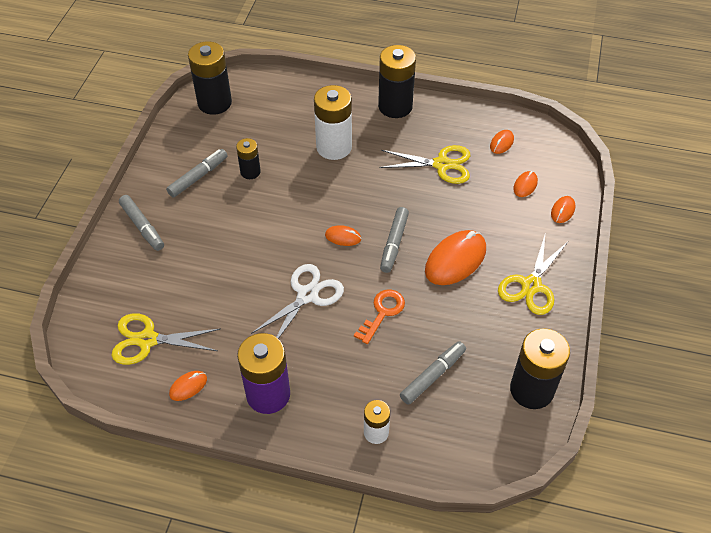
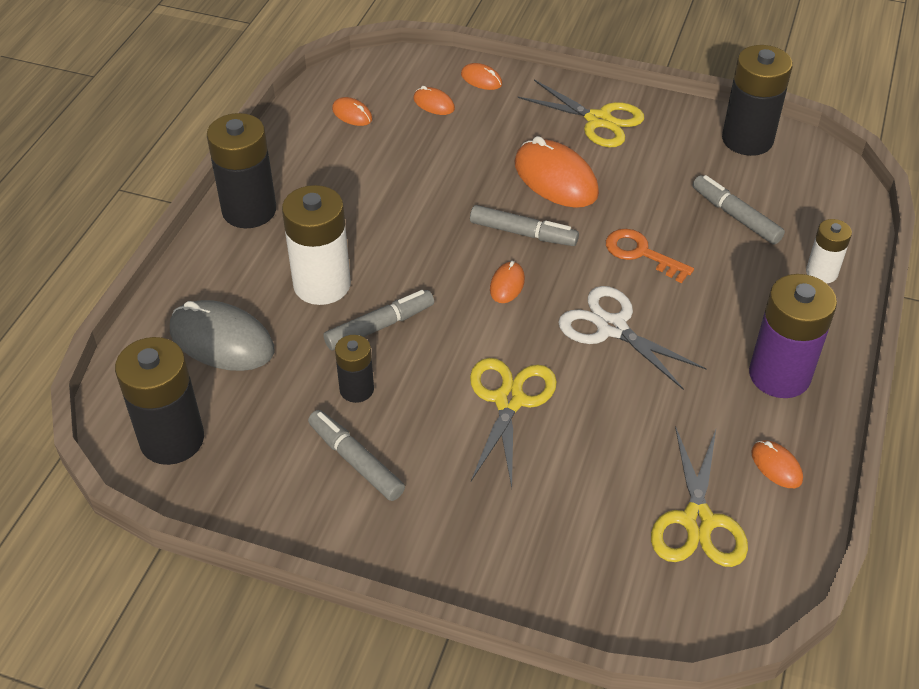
camera: 85 degrees left, 5 degrees down
grey marker [119,195,164,251] -> grey marker moved to [323,290,434,350]
yellow scissors [379,145,470,184] -> yellow scissors moved to [470,358,557,488]
none -> grey mouse [170,300,275,371]

